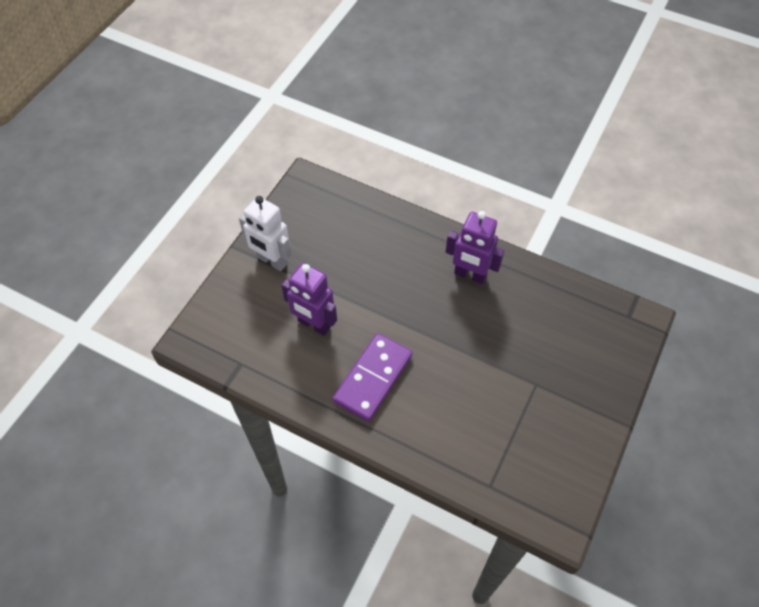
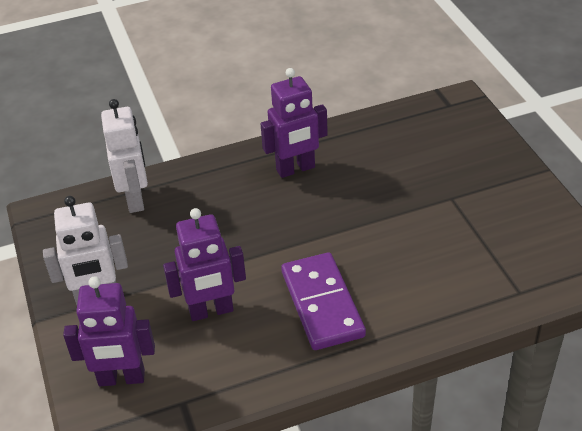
camera: 45 degrees left, 15 degrees down
none -> purple robot [63,276,155,386]
none -> white robot [101,99,148,213]

